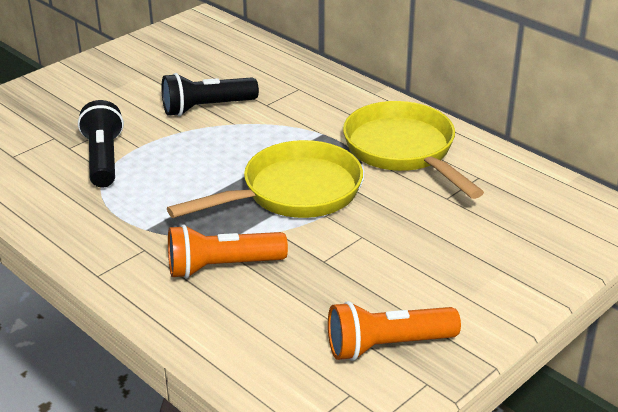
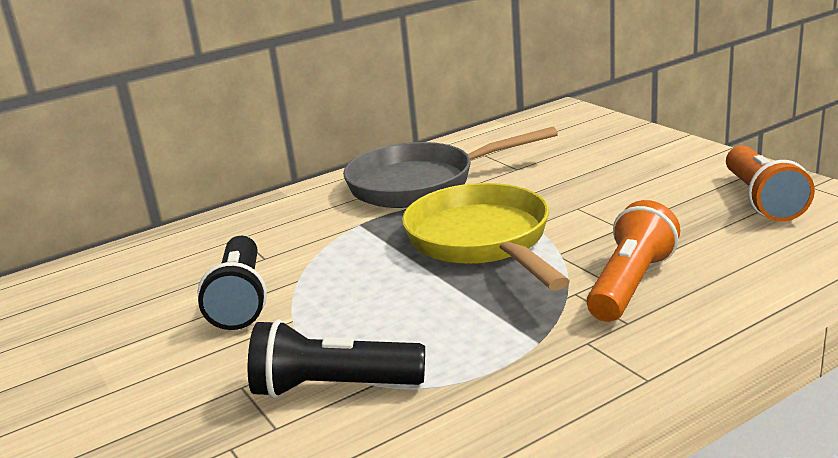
camera: 75 degrees left, 10 degrees down
orange flashlight [168,224,288,279] -> orange flashlight turned 150 degrees counterclockwise [587,200,680,322]
yellow pan [343,101,484,199] -> grey pan [343,127,558,208]

